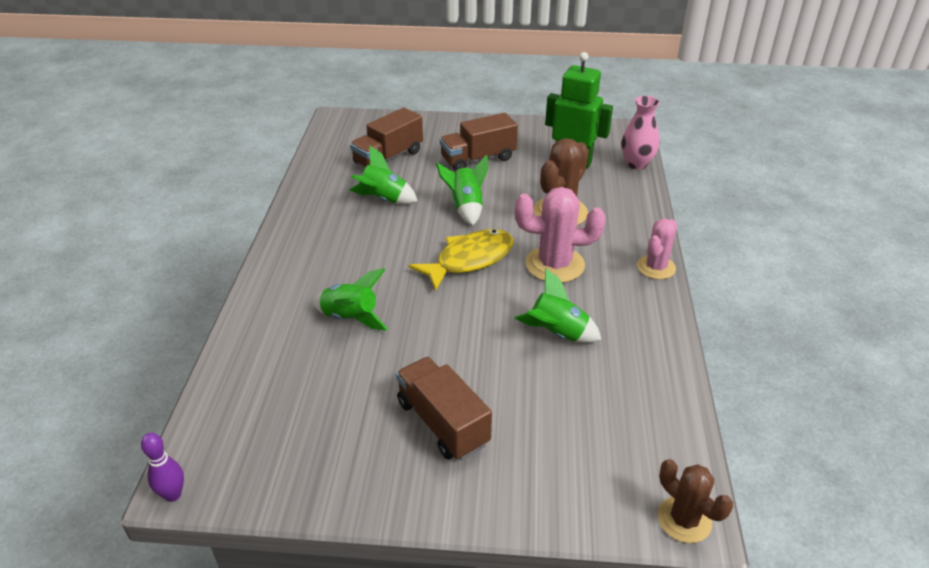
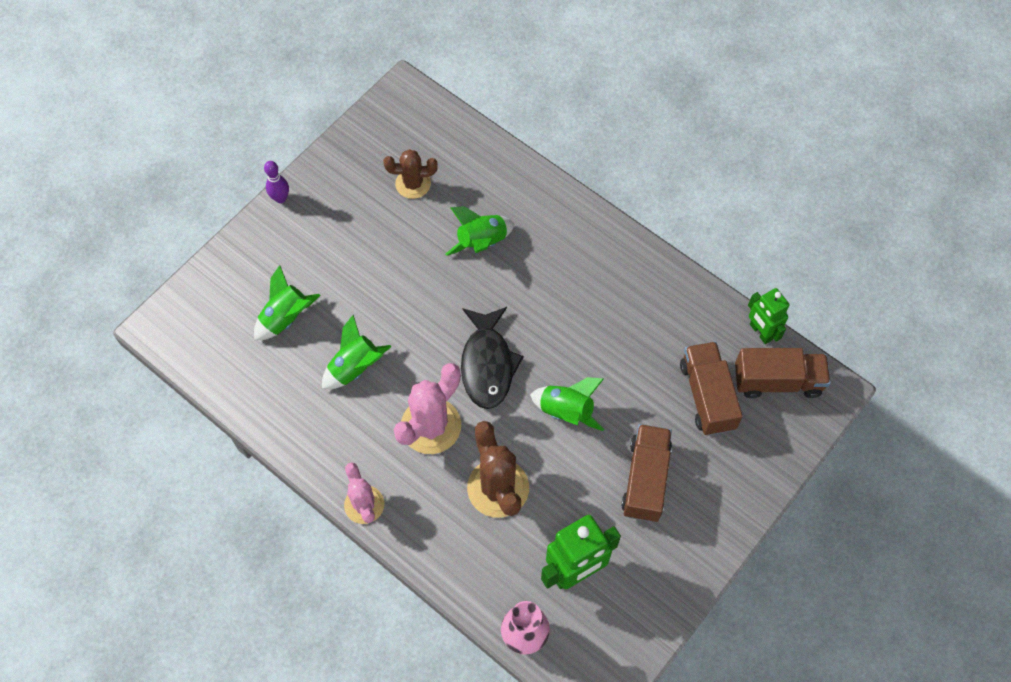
camera: 125 degrees right, 25 degrees up
purple bowling pin [141,433,184,502] -> purple bowling pin moved to [264,161,289,203]
green rocket [349,146,418,204] -> green rocket moved to [254,265,321,340]
brown truck [396,357,492,460] -> brown truck moved to [735,348,831,398]
yellow fish [409,229,513,291] -> black fish [461,307,524,409]
brown cactus [658,459,733,543] -> brown cactus moved to [383,149,438,199]
none -> green robot [748,288,790,344]

